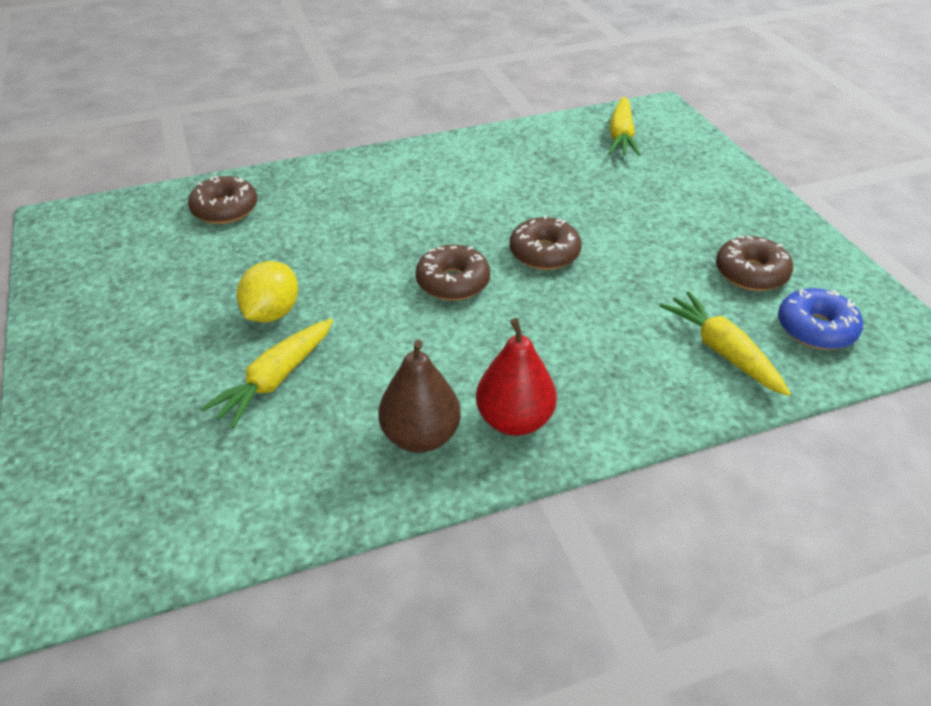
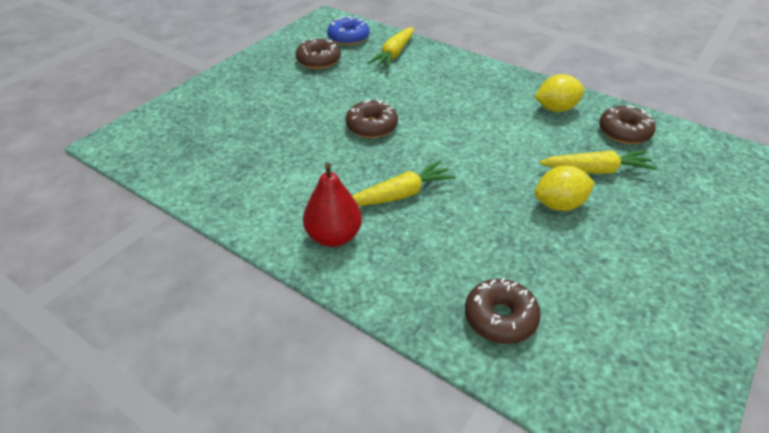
camera: 125 degrees left, 0 degrees up
brown pear [378,340,461,453] -> yellow lemon [535,74,585,112]
brown donut [416,245,490,301] -> brown donut moved to [599,105,656,144]
red pear [476,318,557,436] -> red pear moved to [303,163,362,247]
yellow carrot [608,97,640,156] -> yellow carrot moved to [352,161,456,206]

